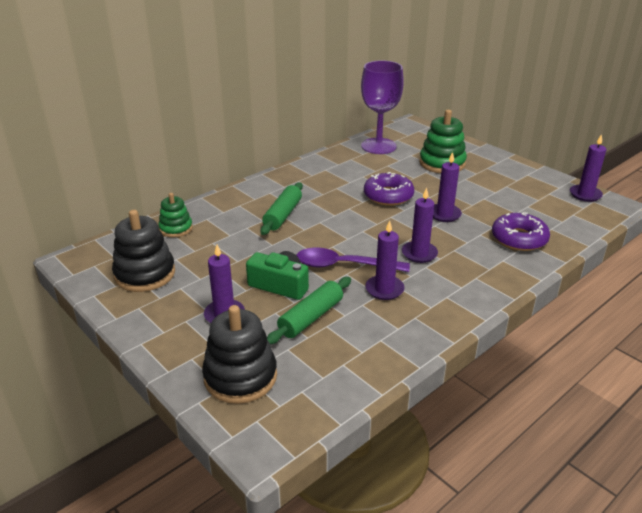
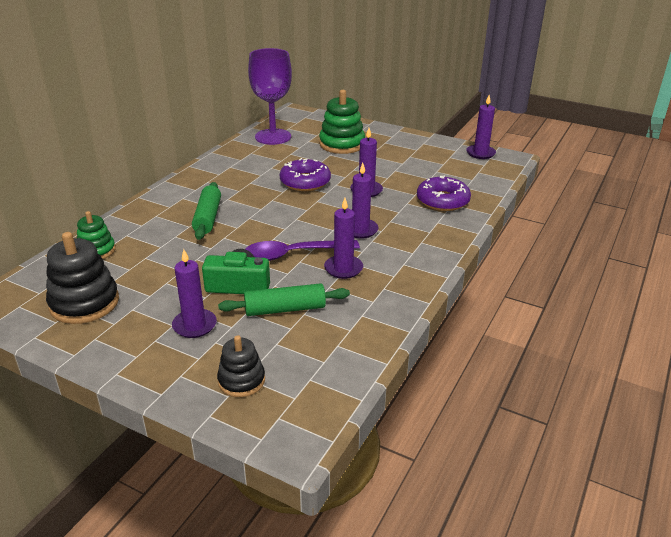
camera: 20 degrees left, 0 degrees up
black stacking toy [202,305,277,404] -> black stacking toy [217,335,265,397], size x0.61
green rolling pin [267,277,351,344] -> green rolling pin turned 60 degrees clockwise [218,283,350,316]

